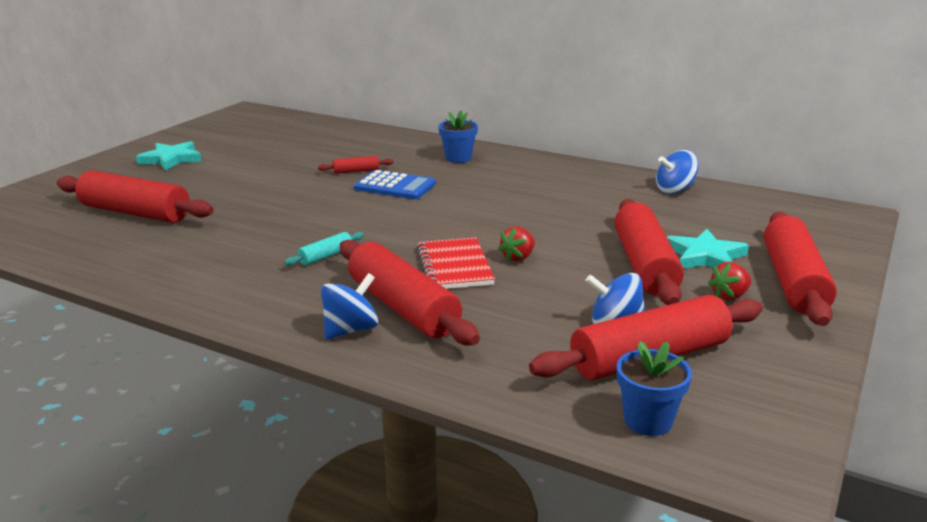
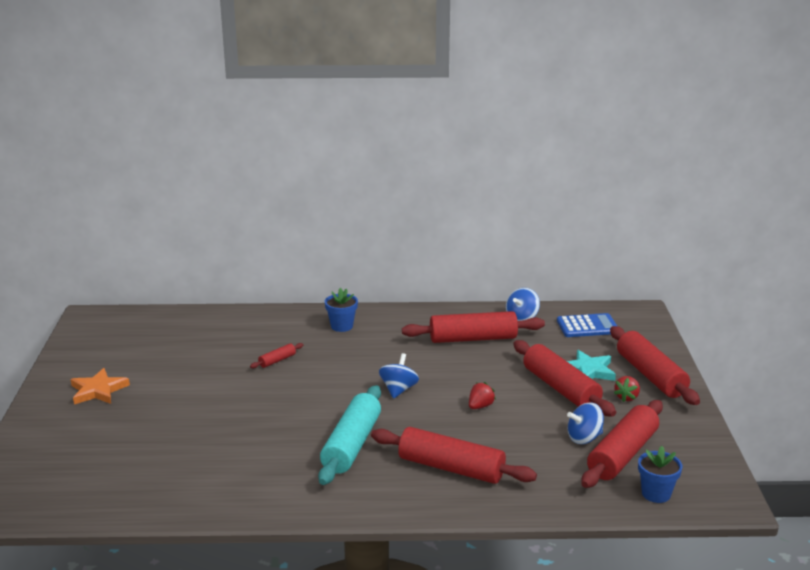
camera: 30 degrees left, 0 degrees up
red rolling pin [57,170,214,223] -> red rolling pin moved to [402,311,545,343]
turquoise star [136,141,202,171] -> orange star [70,368,130,404]
turquoise rolling pin [284,232,364,266] -> turquoise rolling pin [318,385,381,485], size x2.29
blue spinning top [321,273,378,340] -> blue spinning top moved to [379,353,419,399]
blue calculator [354,170,436,199] -> blue calculator moved to [557,313,617,337]
red notebook [417,237,495,289] -> none
red strawberry [498,226,535,262] -> red strawberry turned 150 degrees counterclockwise [469,382,496,409]

